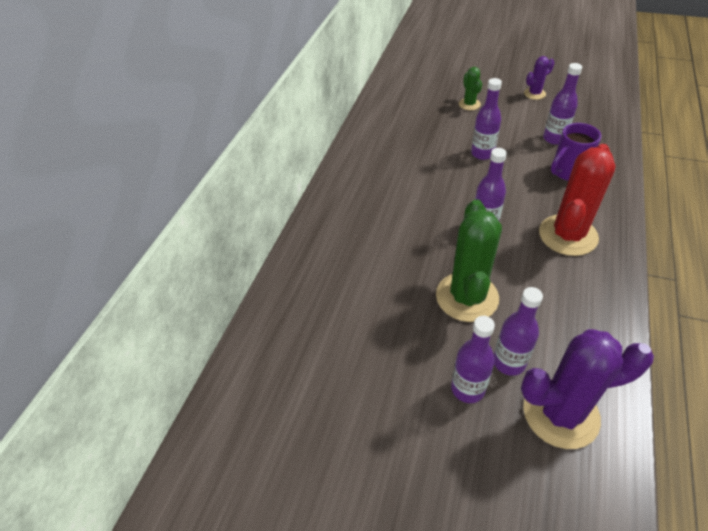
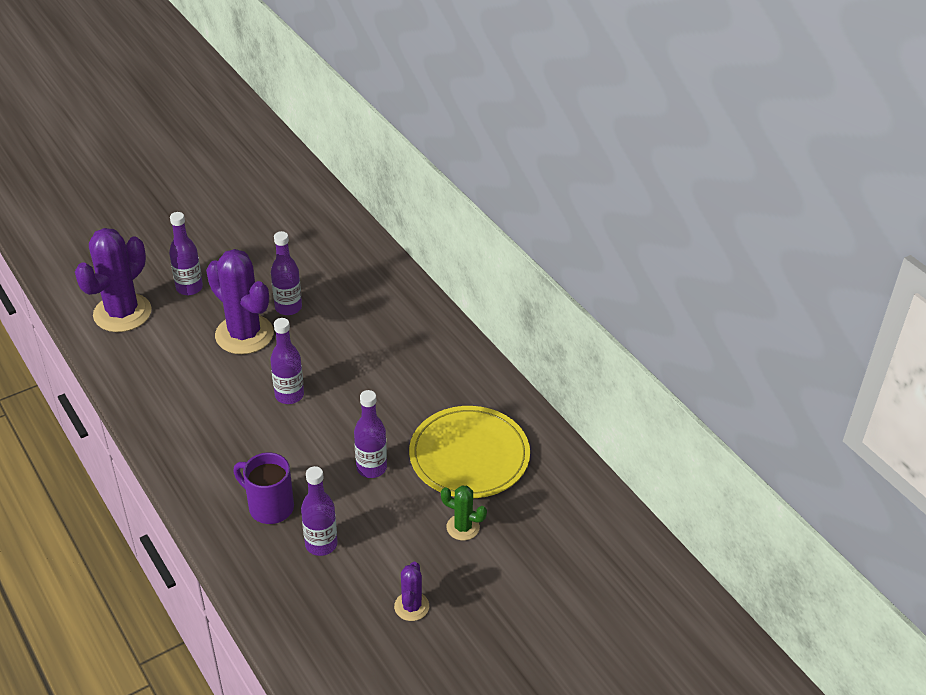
camera: 125 degrees right, 5 degrees down
green cactus [436,199,502,322] -> purple cactus [206,249,274,354]
purple bottle [494,287,543,376] -> purple bottle moved to [271,231,302,315]
red cactus [539,144,615,256] -> none
purple mug [551,123,601,181] -> purple mug turned 60 degrees counterclockwise [233,452,294,524]
none -> yellow plate [409,406,530,498]

